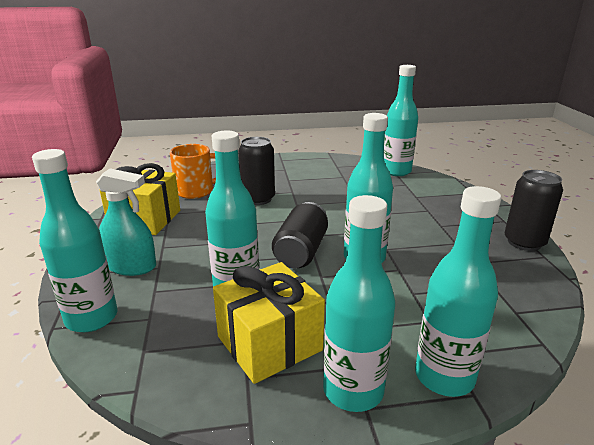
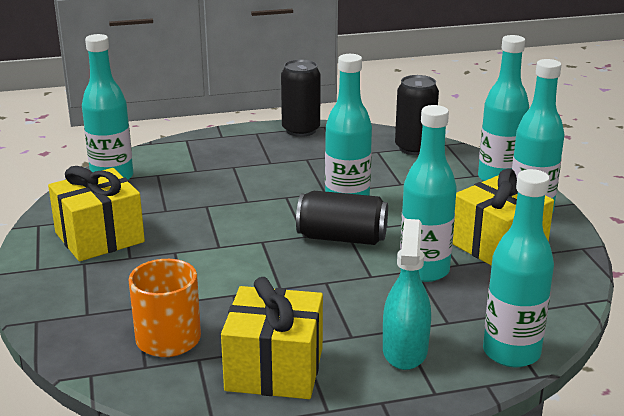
camera: 95 degrees left, 0 degrees up
black can [238,137,275,205] -> black can moved to [395,75,439,155]
none -> yellow gift [48,166,145,261]

